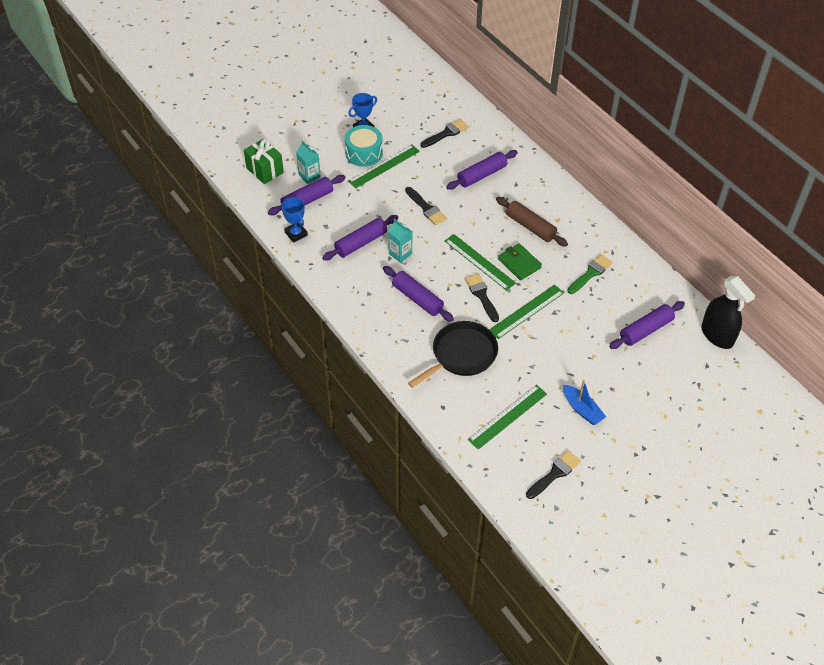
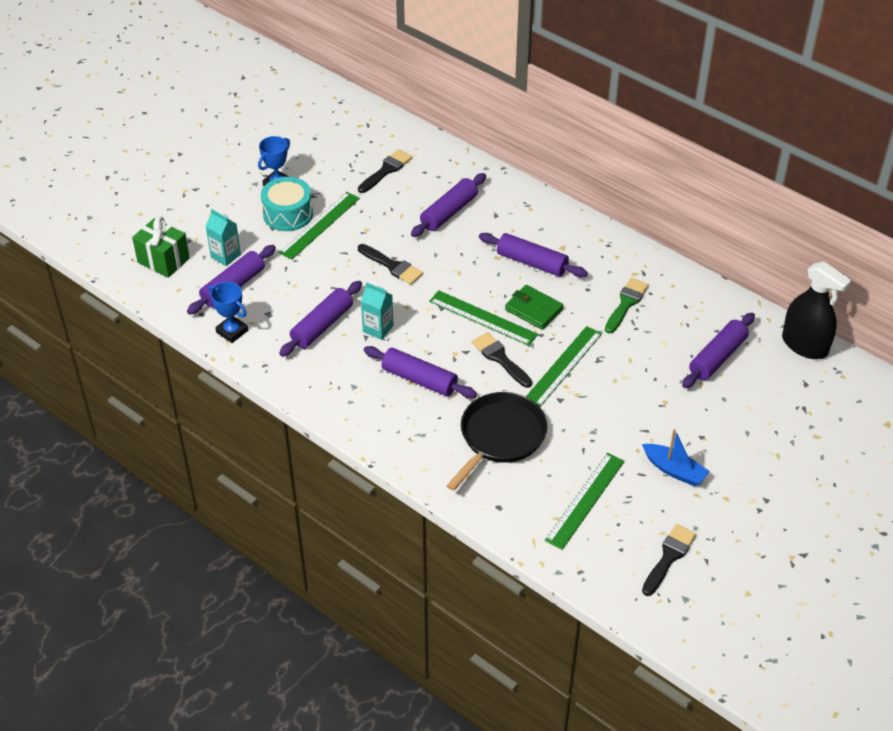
camera: 15 degrees left, 5 degrees down
brown rolling pin [496,197,568,247] -> purple rolling pin [479,233,588,277]

